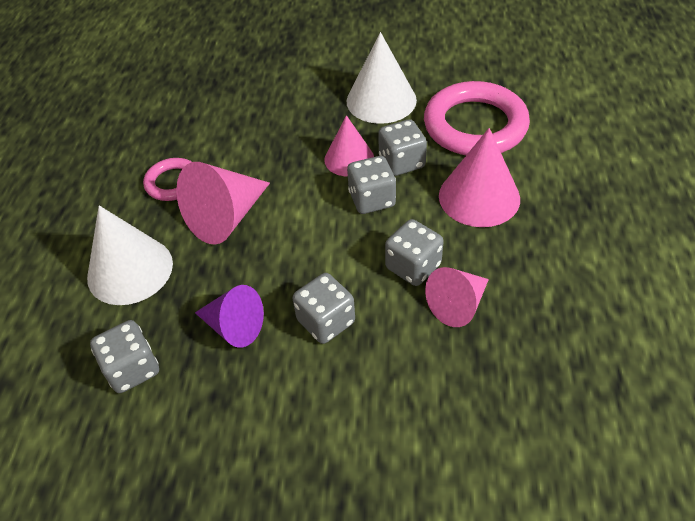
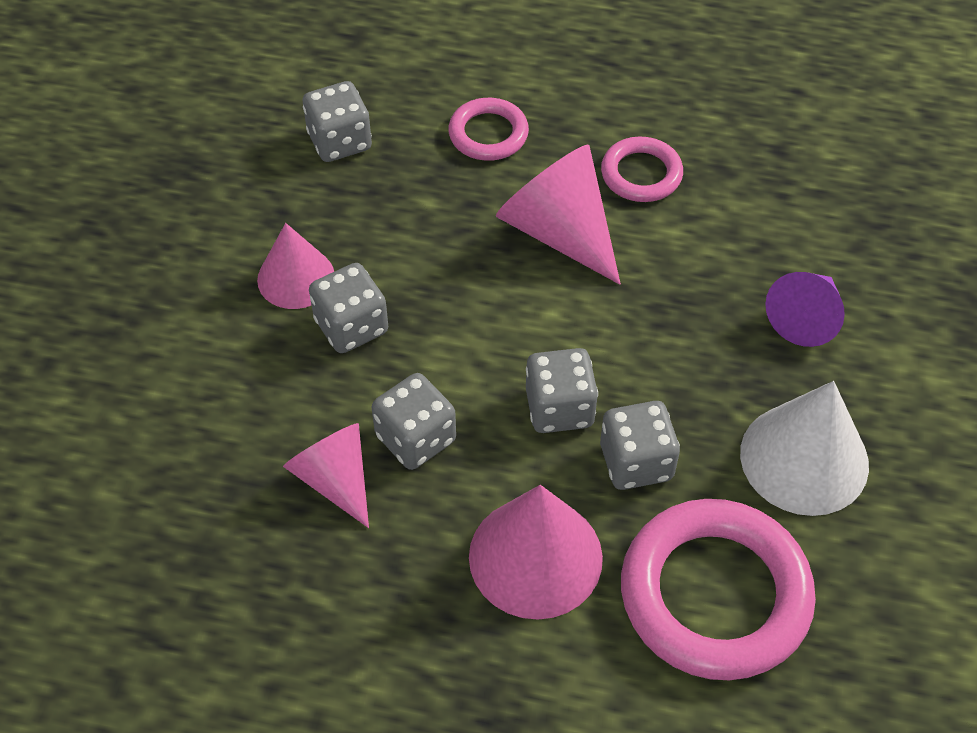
camera: 95 degrees right, 5 degrees up
white cone [87,205,173,305] -> pink ring [448,98,529,161]
purple cone [195,285,264,348] -> purple cone moved to [765,272,845,347]
pink cone [324,115,374,176] -> pink cone moved to [257,223,334,309]

